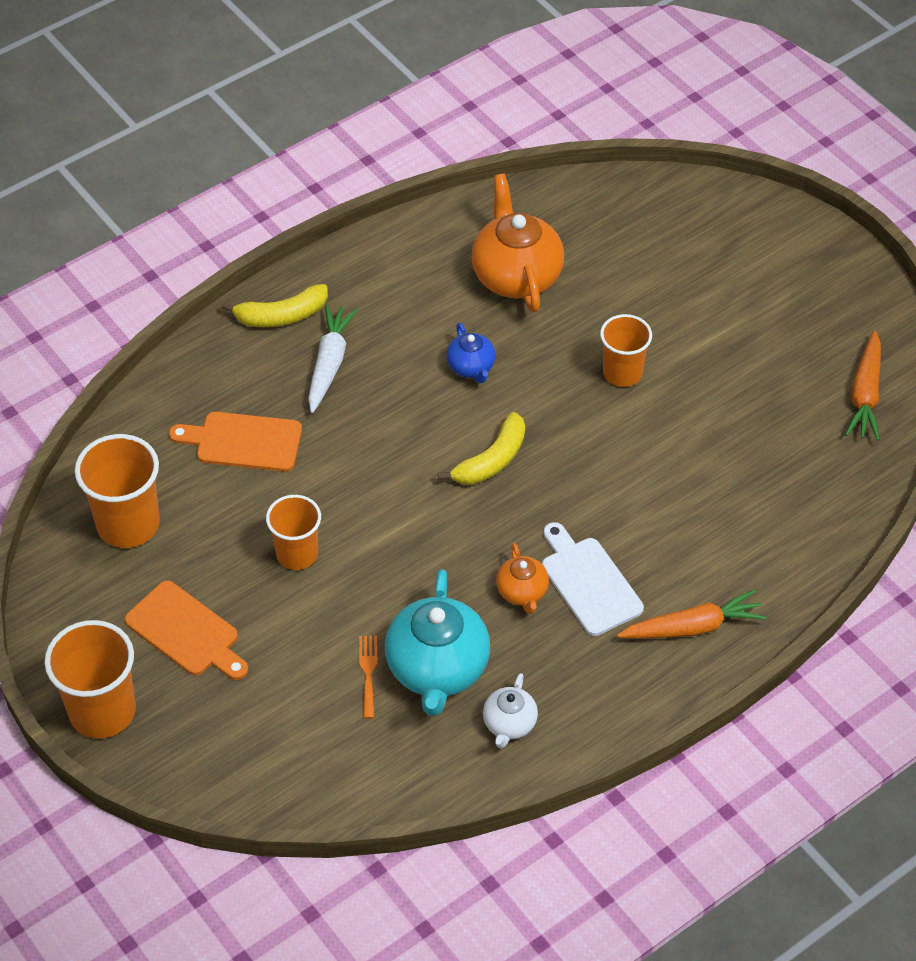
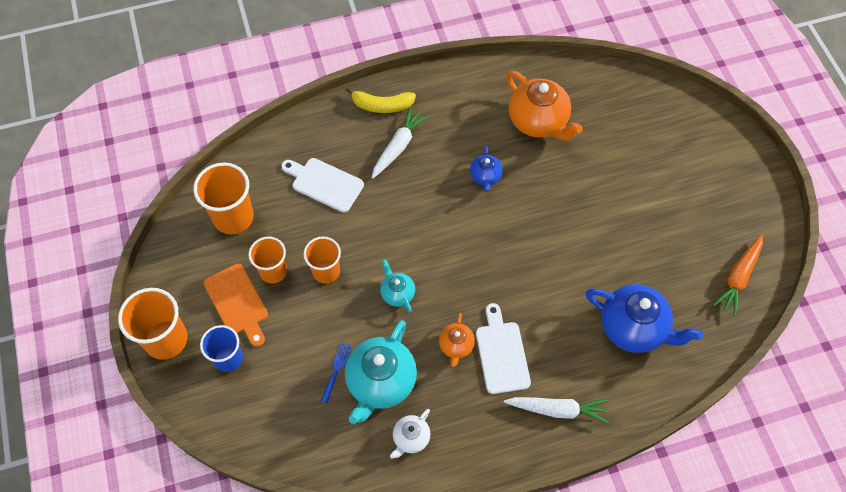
camera: 20 degrees right, 10 degrees up
orange cutting board [169,412,302,472] -> white cutting board [281,158,364,213]
orange fork [359,636,378,719] -> blue fork [321,342,352,403]
yellow banana [438,412,525,485] -> none
orange teapot [471,174,564,313] -> orange teapot turned 135 degrees clockwise [506,71,583,141]
orange cup [600,314,652,387] -> orange cup moved to [249,237,287,284]
orange carrot [617,589,767,639] -> white carrot [504,397,609,423]
none -> blue cup [200,325,243,372]
none -> turquoise teapot [380,259,415,313]
none -> blue teapot [586,284,703,353]

